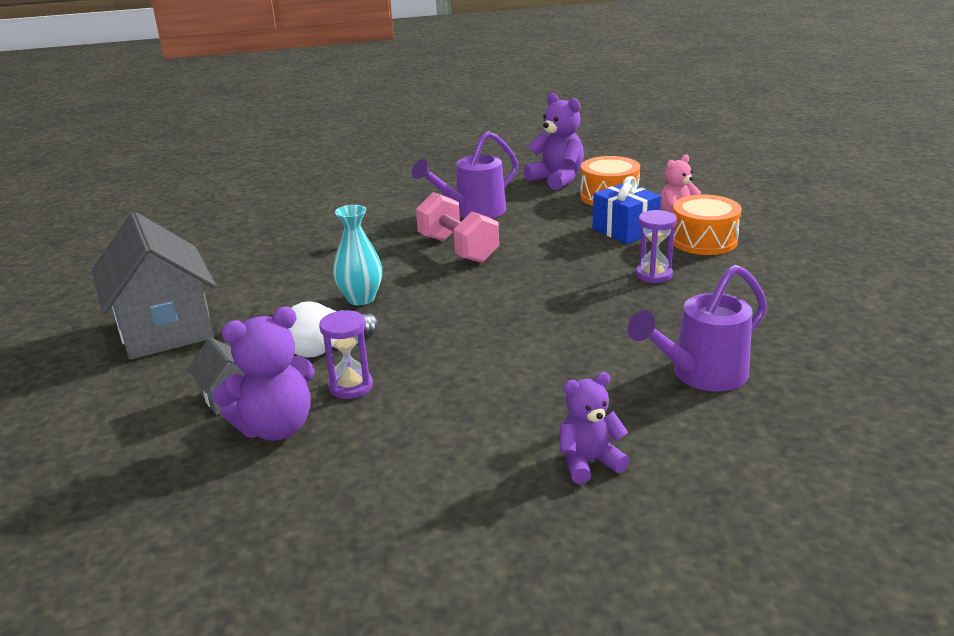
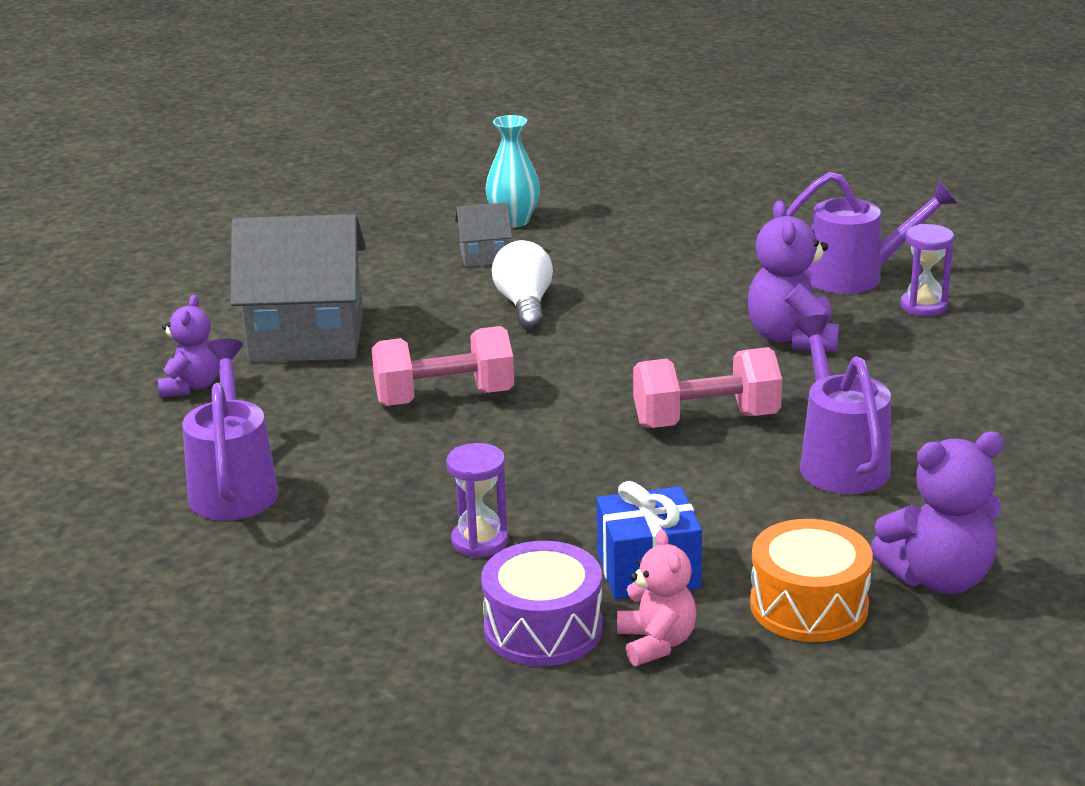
camera: 115 degrees right, 0 degrees up
grey house [92,212,216,360] -> grey house moved to [230,214,366,362]
purple teddy bear [212,307,315,441] -> purple teddy bear moved to [748,200,839,352]
purple hourglass [319,310,373,399] -> purple hourglass moved to [900,224,954,316]
turquoise vase [333,205,382,305] -> turquoise vase moved to [485,115,540,228]
orange drum [673,195,742,255] -> purple drum [481,541,603,666]
none -> pink dumbbell [372,326,514,406]
none -> purple watering can [786,172,958,294]

